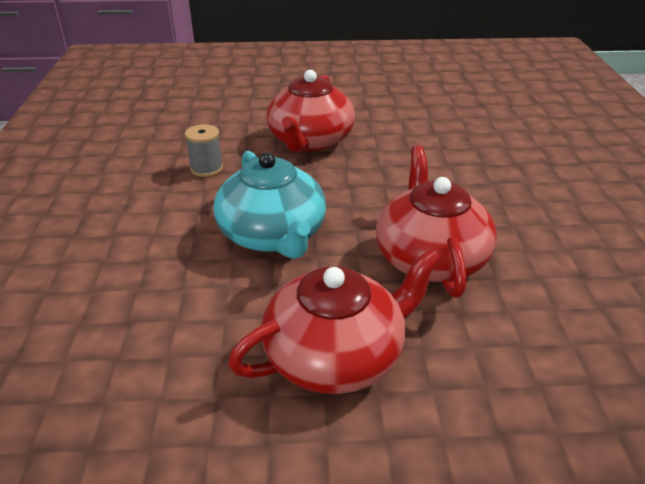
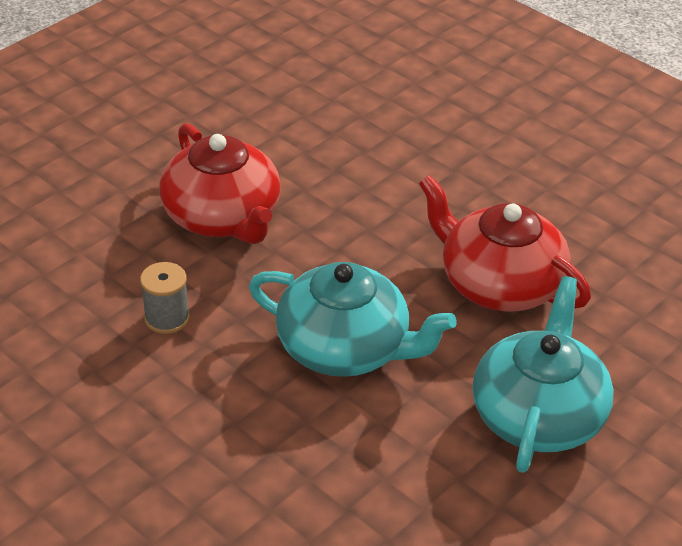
camera: 45 degrees left, 5 degrees up
red teapot [228,248,442,394] -> turquoise teapot [472,276,614,473]

